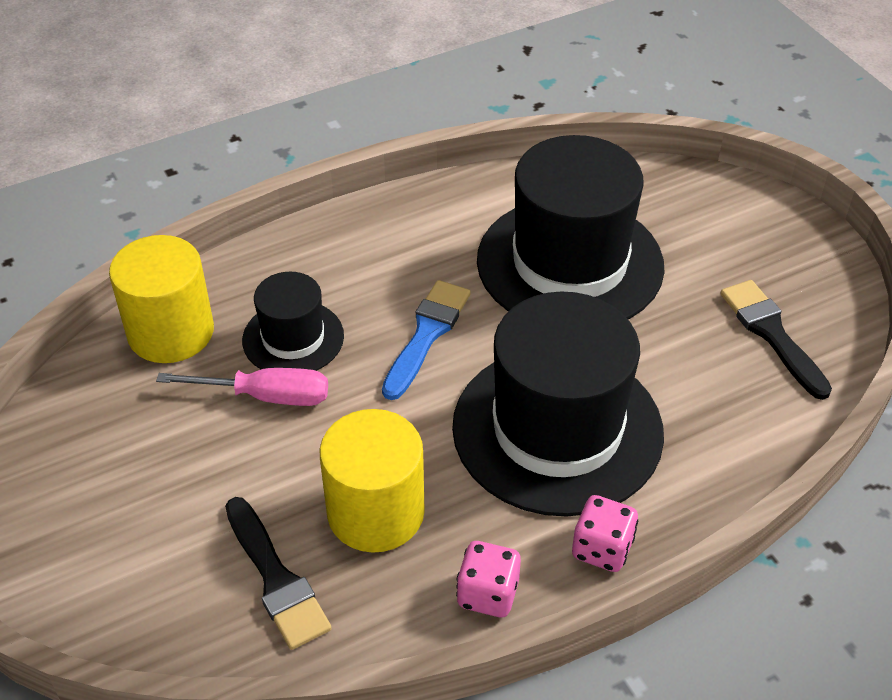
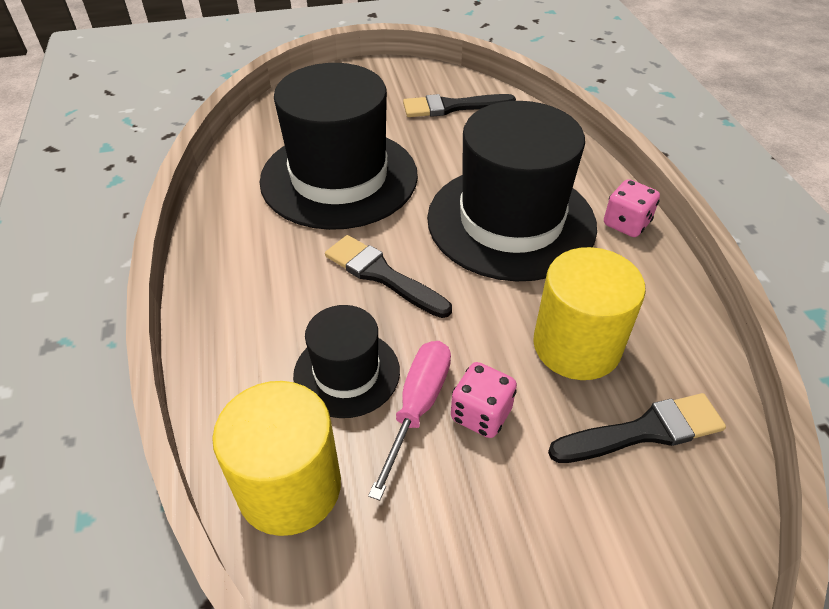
camera: 75 degrees left, 0 degrees up
blue brush [382,280,471,400] -> black brush [325,235,452,318]
pink dice [456,541,521,617] -> pink dice moved to [451,362,517,438]

